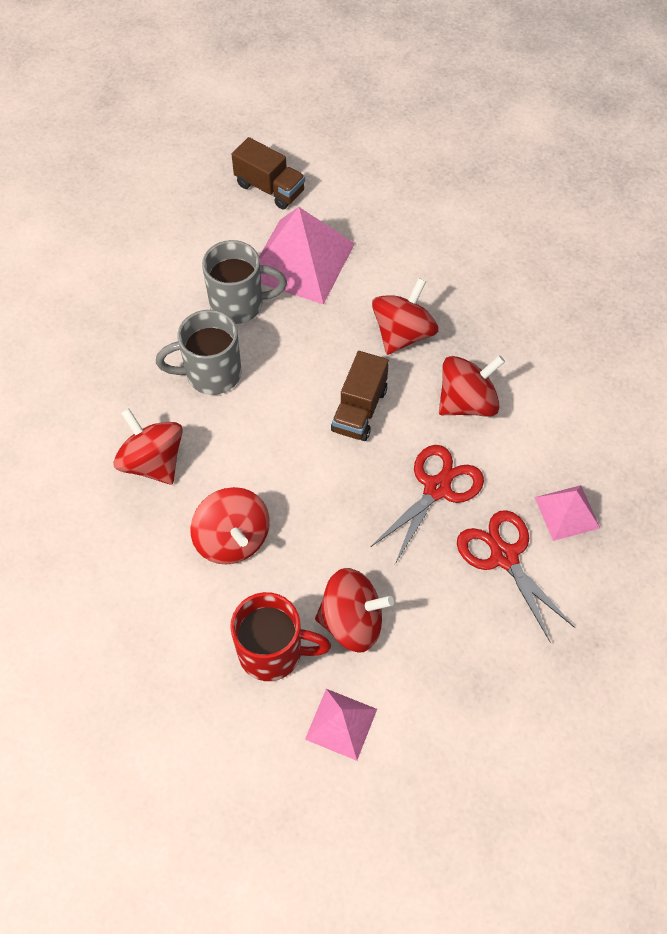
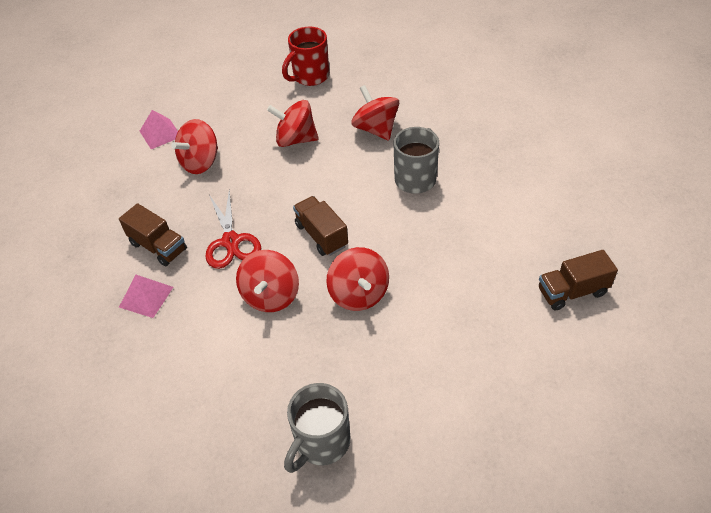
camera: 130 degrees right, 10 degrees down
red spinning top [113,408,183,484] -> red spinning top turned 120 degrees counterclockwise [351,85,399,141]
grey mug [202,240,287,324] -> grey mug moved to [284,383,350,473]
red mug [230,592,331,681] -> red mug moved to [282,27,329,86]
pink pyramid [259,207,355,304] -> none
red scissors [457,510,575,642] -> brown truck [119,203,187,266]

